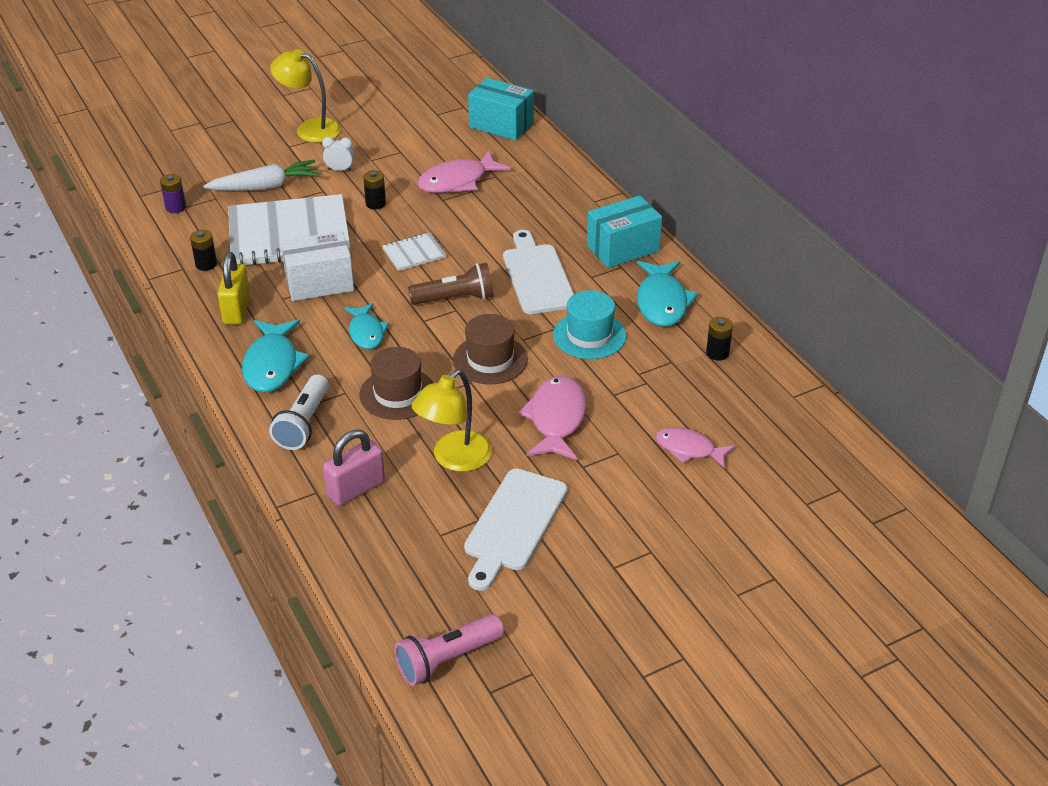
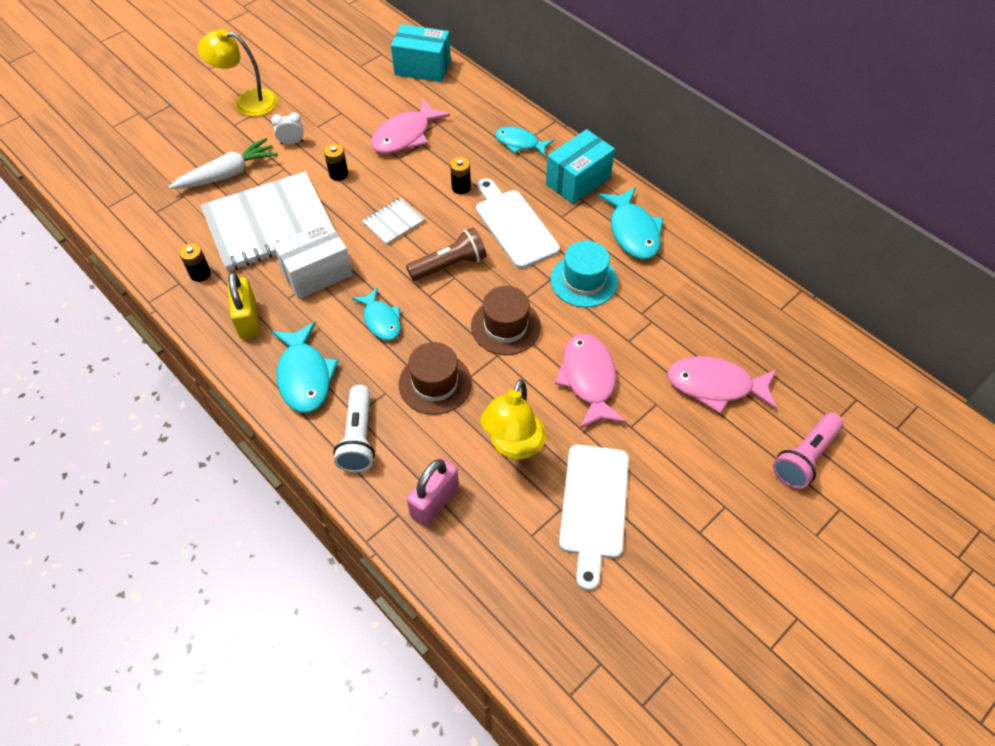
camera: 15 degrees left, 15 degrees up
purple battery [160,174,186,213] -> none
pink flashlight [394,614,504,686] -> pink flashlight moved to [773,413,844,489]
pink fish [656,427,735,468] -> pink fish [667,356,777,414], size x1.52
black battery [706,317,733,361] -> black battery moved to [450,157,471,194]
none -> turquoise fish [495,127,554,157]

